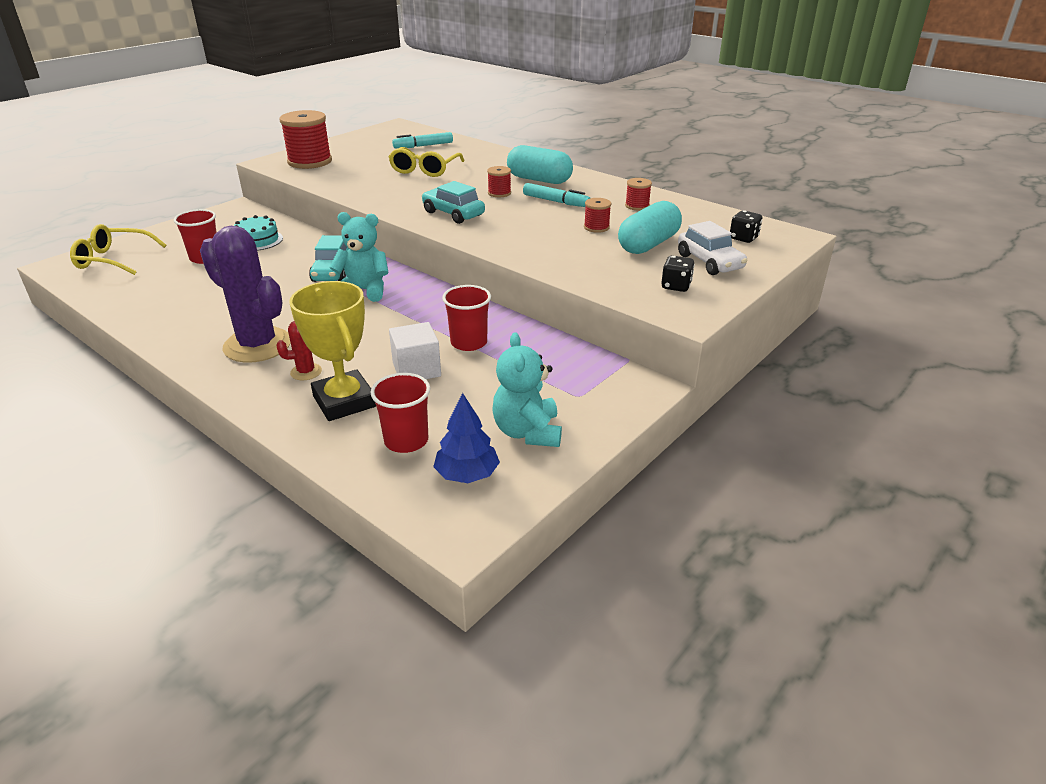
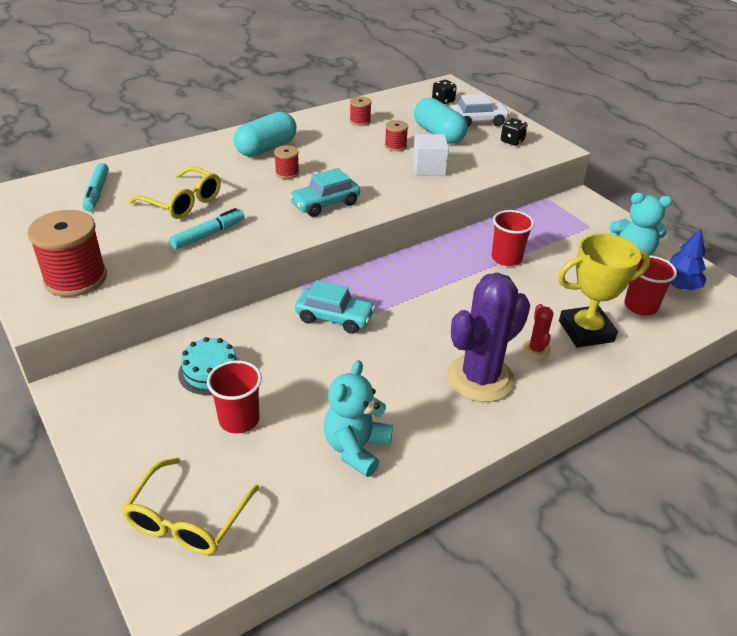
camera: 75 degrees left, 5 degrees up
turquoise teddy bear [329,212,389,302] -> turquoise teddy bear moved to [324,360,393,477]
white cube [389,322,441,379] -> white cube moved to [413,134,449,176]
turquoise marker [523,183,590,207] -> turquoise marker moved to [169,208,245,250]

